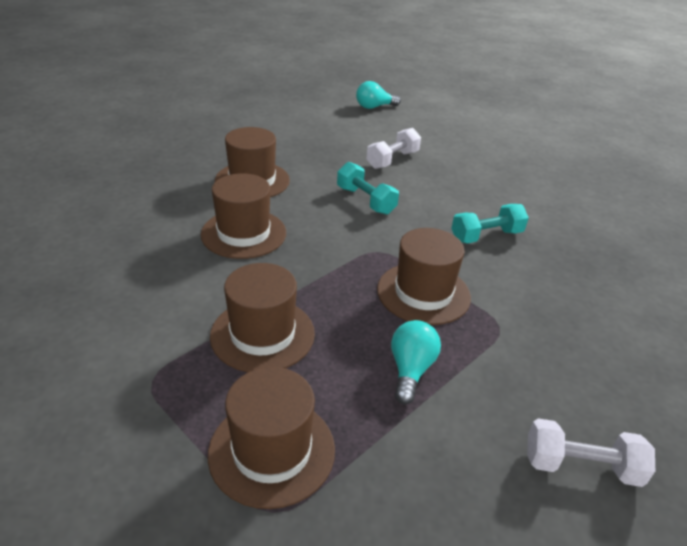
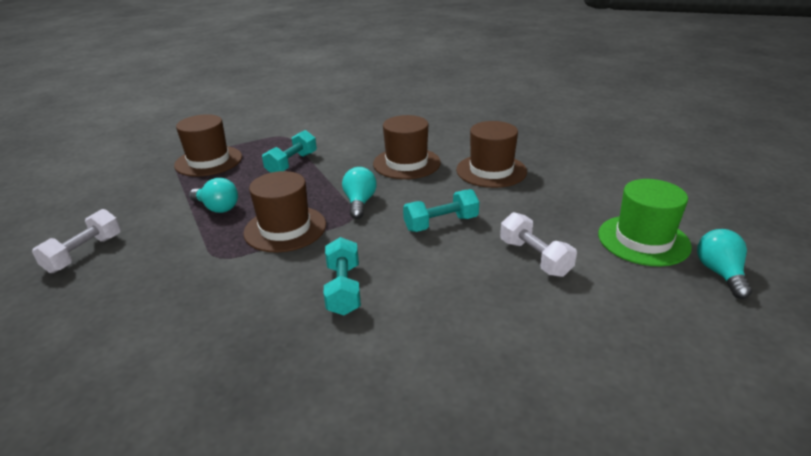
camera: 110 degrees right, 5 degrees down
brown hat [210,263,315,372] -> turquoise dumbbell [262,130,317,173]
none -> turquoise light bulb [342,167,377,219]
none -> green hat [598,179,692,266]

